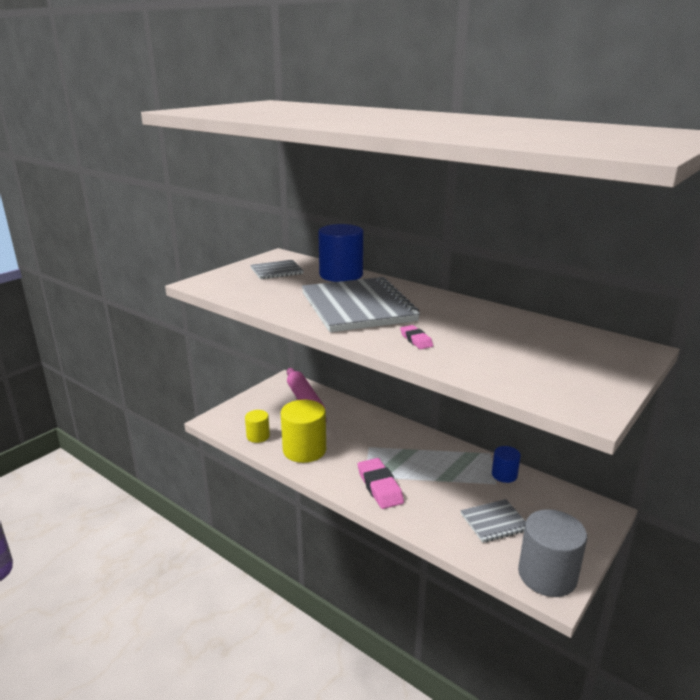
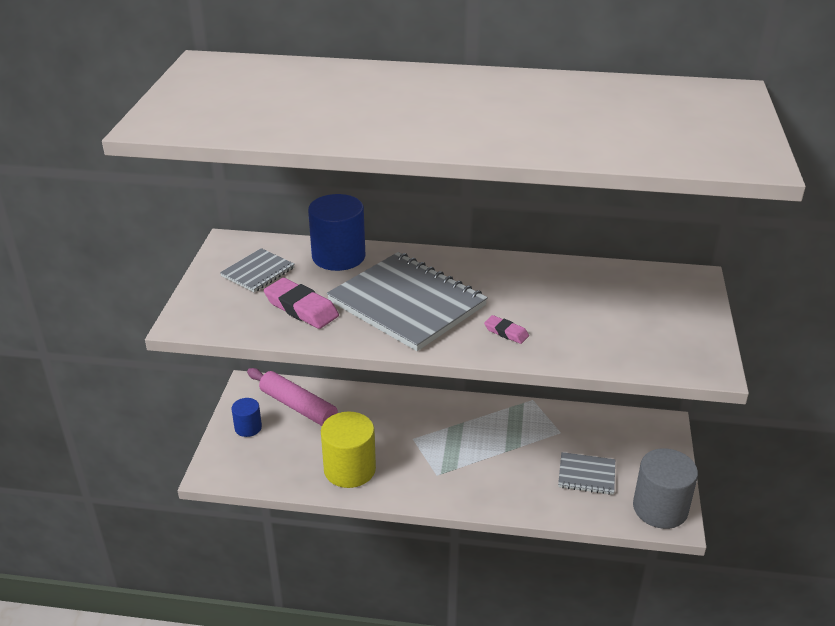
camera: 30 degrees left, 10 degrees up
yellow cylinder [245,410,270,443] -> none
pink eraser [358,458,404,509] -> pink eraser moved to [264,278,339,329]
grey notebook [461,499,526,543] -> grey notebook turned 60 degrees clockwise [558,452,615,495]
blue cylinder [492,446,521,483] -> blue cylinder moved to [232,398,262,437]

